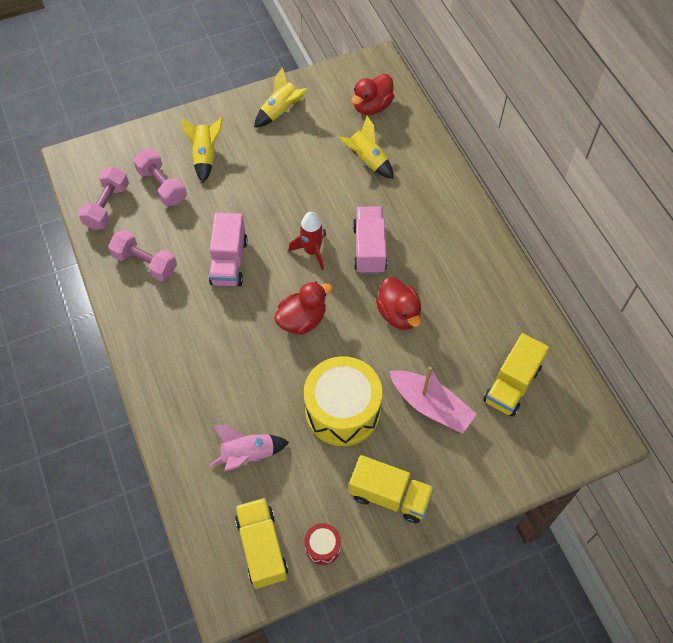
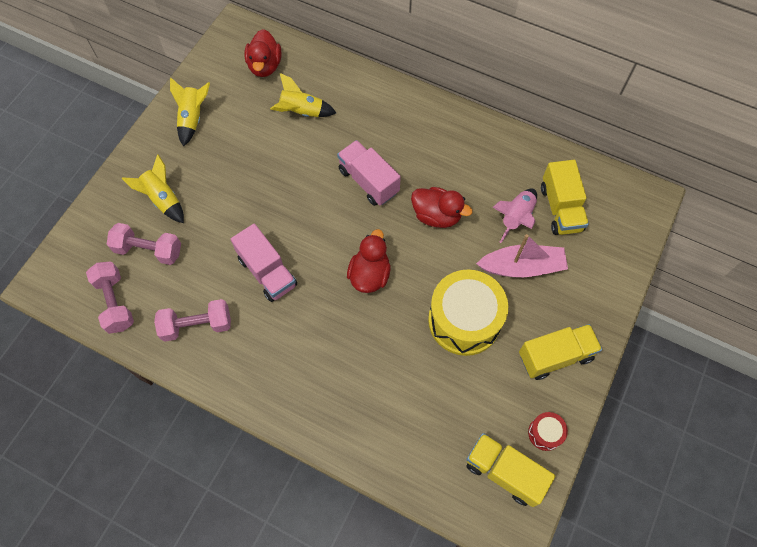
camera: 40 degrees left, 5 degrees up
pink rocket [210,425,289,471] -> pink rocket moved to [492,188,537,243]
red rocket [289,212,326,270] -> none

